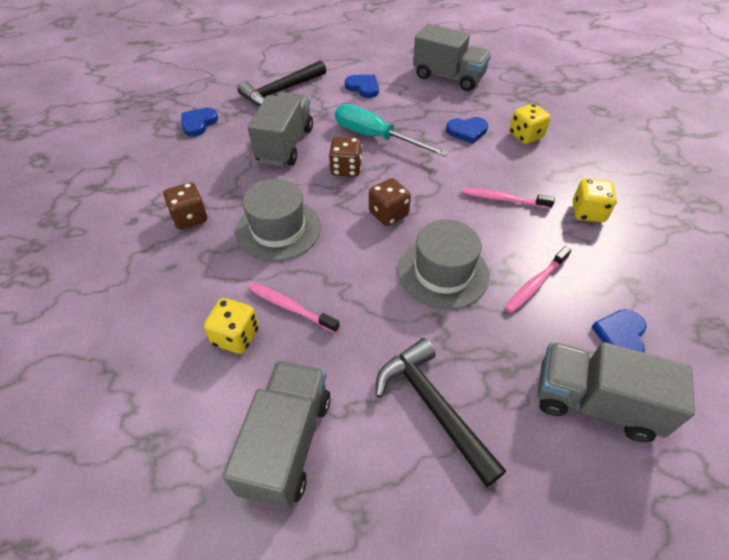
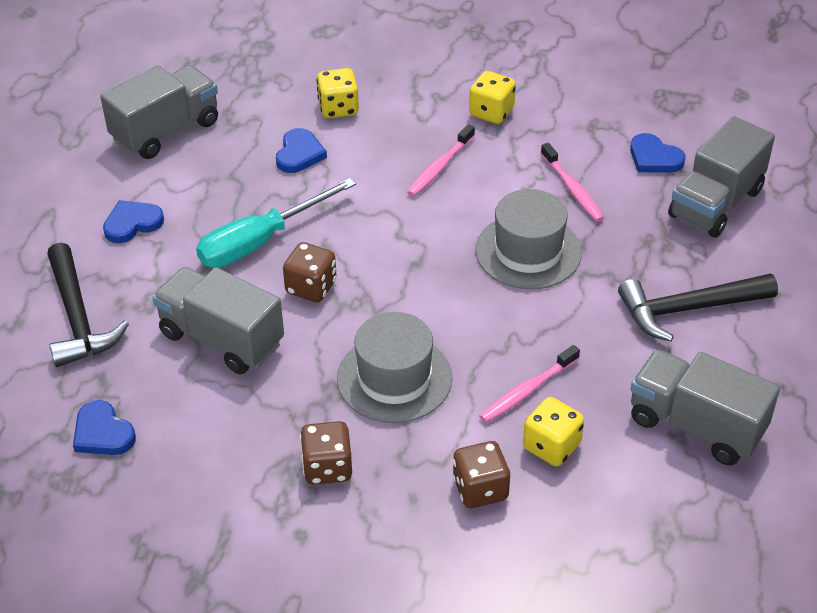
camera: 70 degrees left, 5 degrees down
brown dice [369,178,411,226] -> brown dice moved to [453,441,510,508]

